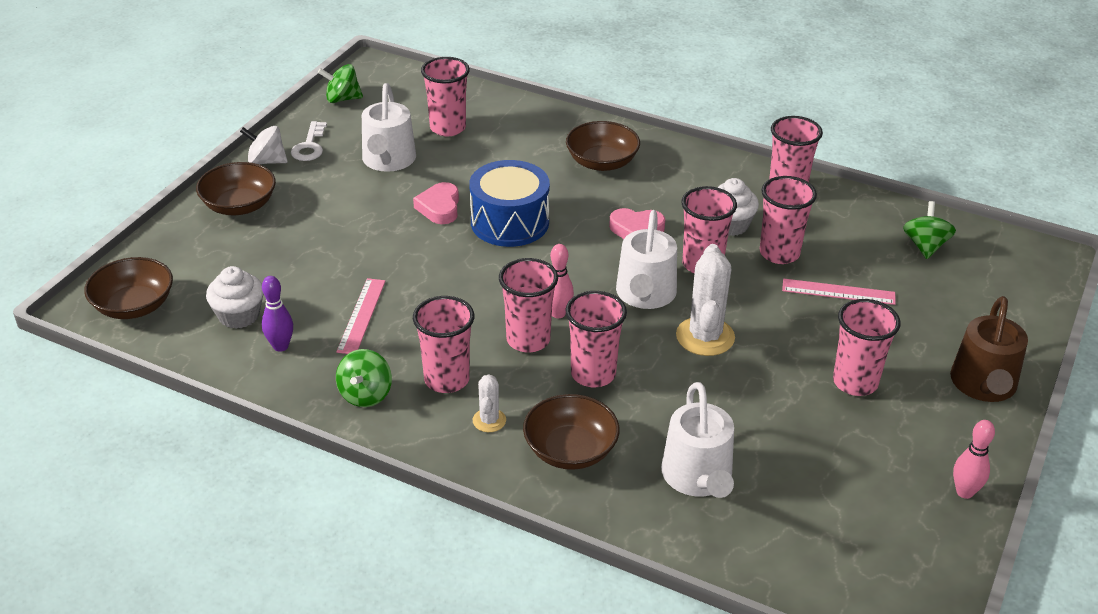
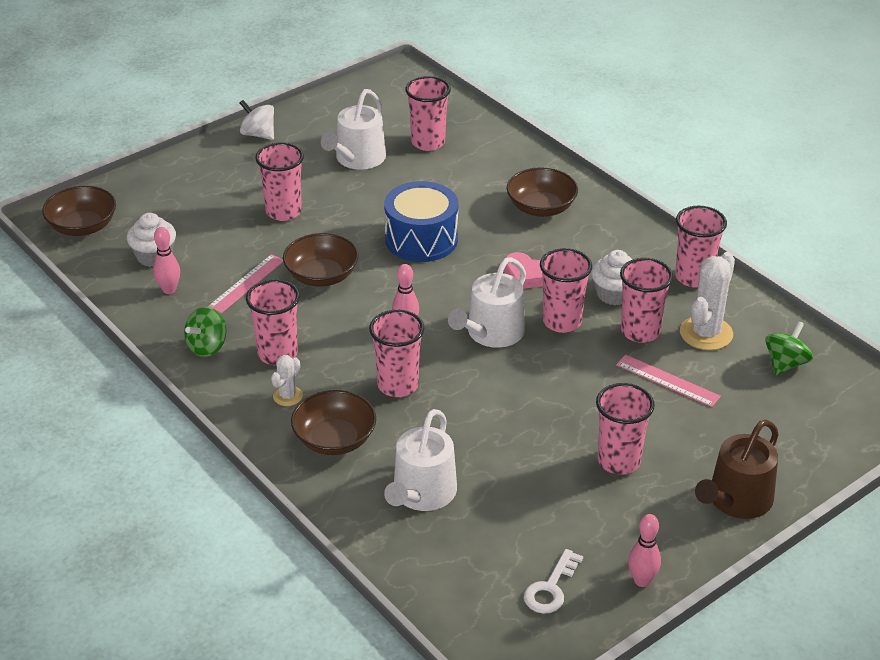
camera: 25 degrees right, 0 degrees up
brown bowl [196,162,276,215] -> brown bowl moved to [283,233,359,287]
purple bowling pin [262,276,293,352] -> pink bowling pin [153,227,180,294]
white key [291,121,327,161] -> white key moved to [524,549,583,614]
green spinning top [318,64,363,103] -> none
pink heart [413,182,459,224] -> none
pink cup [499,258,558,353] -> pink cup moved to [255,142,304,221]
white cactus [676,244,735,356] -> white cactus moved to [680,252,735,350]

